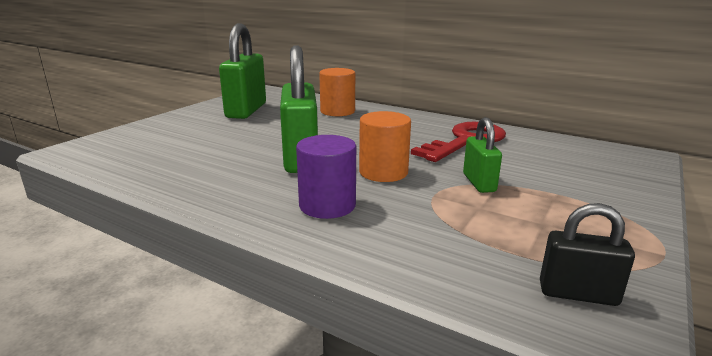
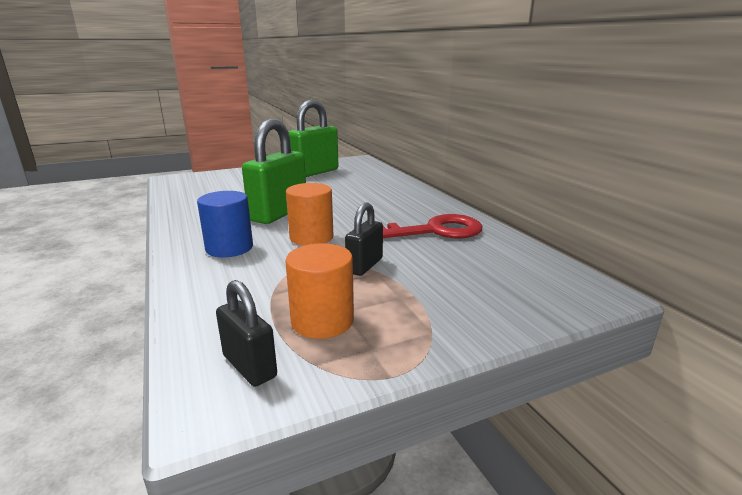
camera: 35 degrees right, 0 degrees up
purple cylinder [296,135,356,219] -> blue cylinder [197,191,253,258]
orange cylinder [319,68,355,116] -> orange cylinder moved to [286,243,354,339]
green padlock [463,117,502,193] -> black padlock [345,202,383,276]

